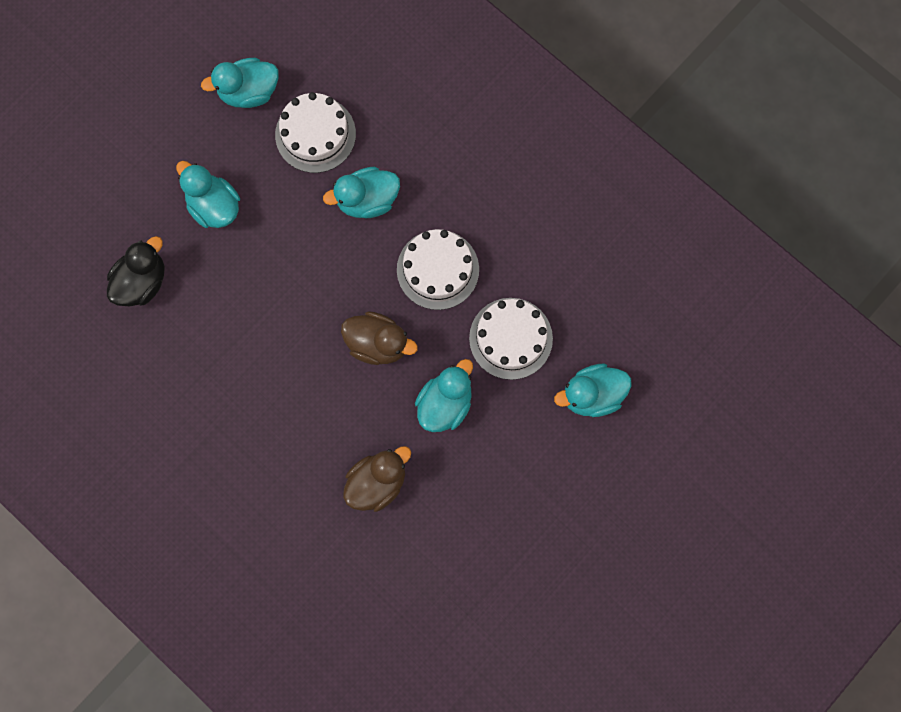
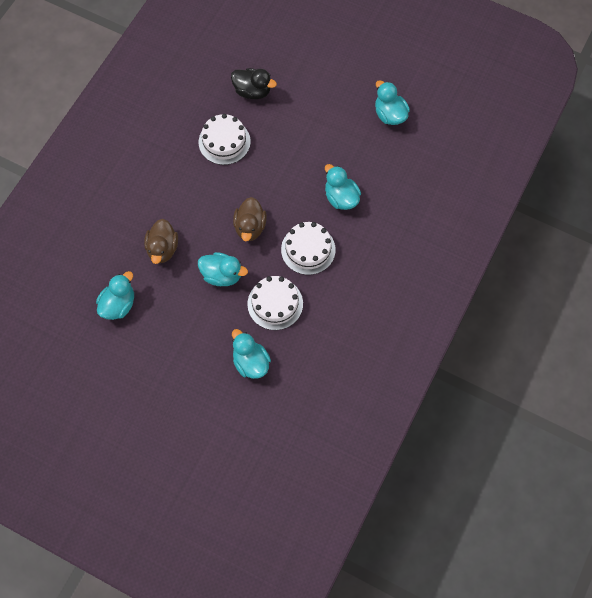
camera: 75 degrees right, 10 degrees down
turquoise duck [176,161,240,228] -> turquoise duck moved to [96,271,134,320]
white cake [275,92,356,173] -> white cake moved to [199,114,251,165]
brown duck [343,446,411,512] -> brown duck turned 60 degrees clockwise [144,219,178,264]

